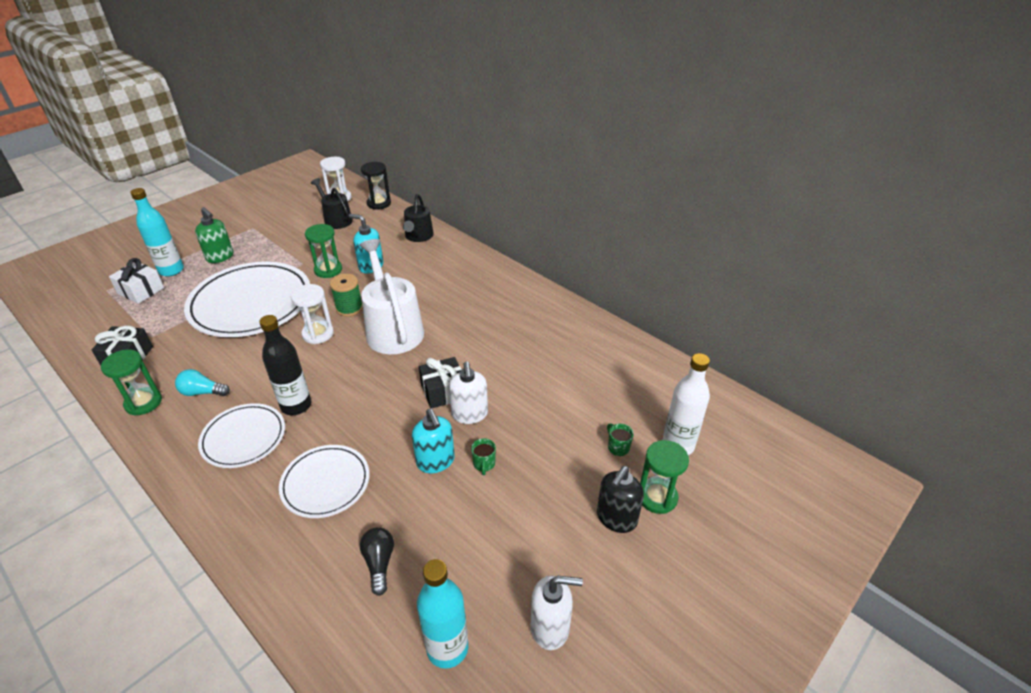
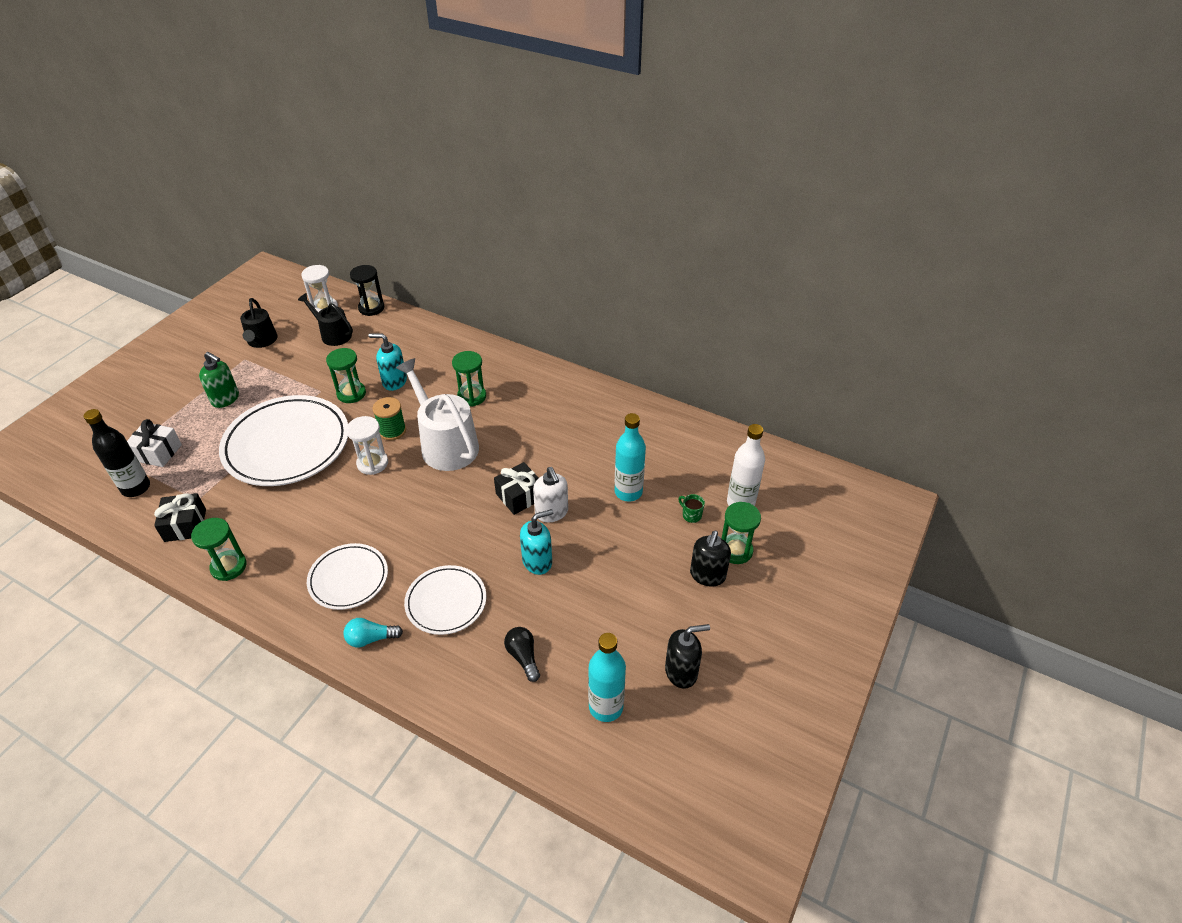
camera: 15 degrees left, 5 degrees up
turquoise bottle [130,188,184,277] -> turquoise bottle moved to [615,413,646,502]
turquoise light bulb [175,369,230,396] -> turquoise light bulb moved to [343,618,403,647]
black bottle [259,315,311,415] -> black bottle moved to [84,409,150,497]
black watering can [403,194,434,242] -> black watering can moved to [240,298,278,348]
turquoise soap dispenser [412,409,455,473] -> turquoise soap dispenser turned 75 degrees counterclockwise [520,509,553,575]
green mug [471,438,496,475] -> none
white soap dispenser [531,576,583,650] -> black soap dispenser [665,624,710,689]
none -> green hourglass [452,351,486,407]

